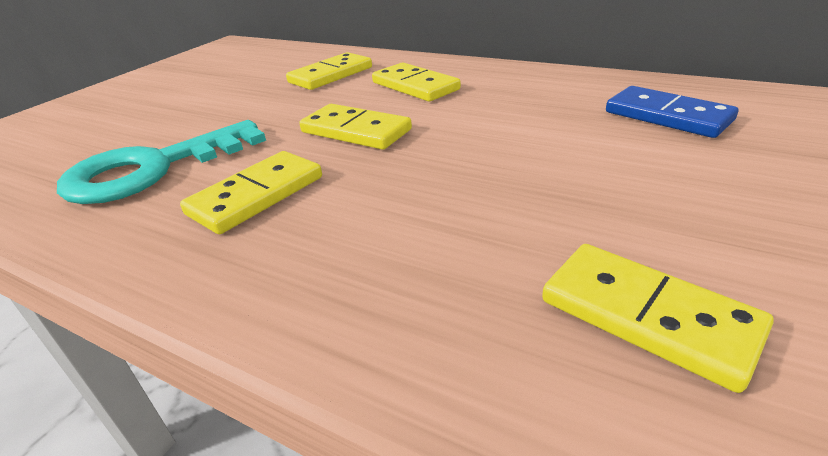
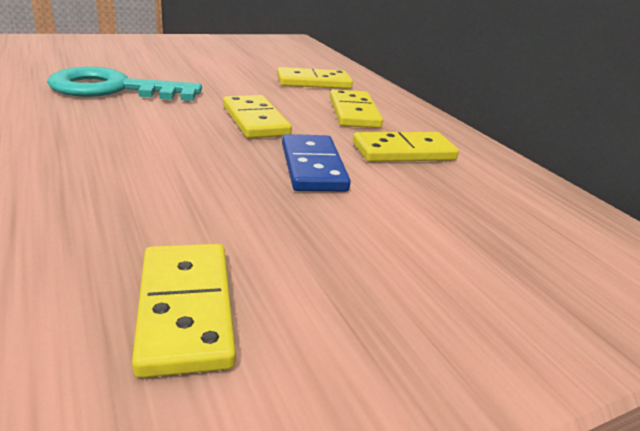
camera: 30 degrees right, 5 degrees down
yellow domino [180,151,322,234] -> yellow domino moved to [353,132,459,162]
blue domino [606,86,738,138] -> blue domino moved to [282,134,351,192]

